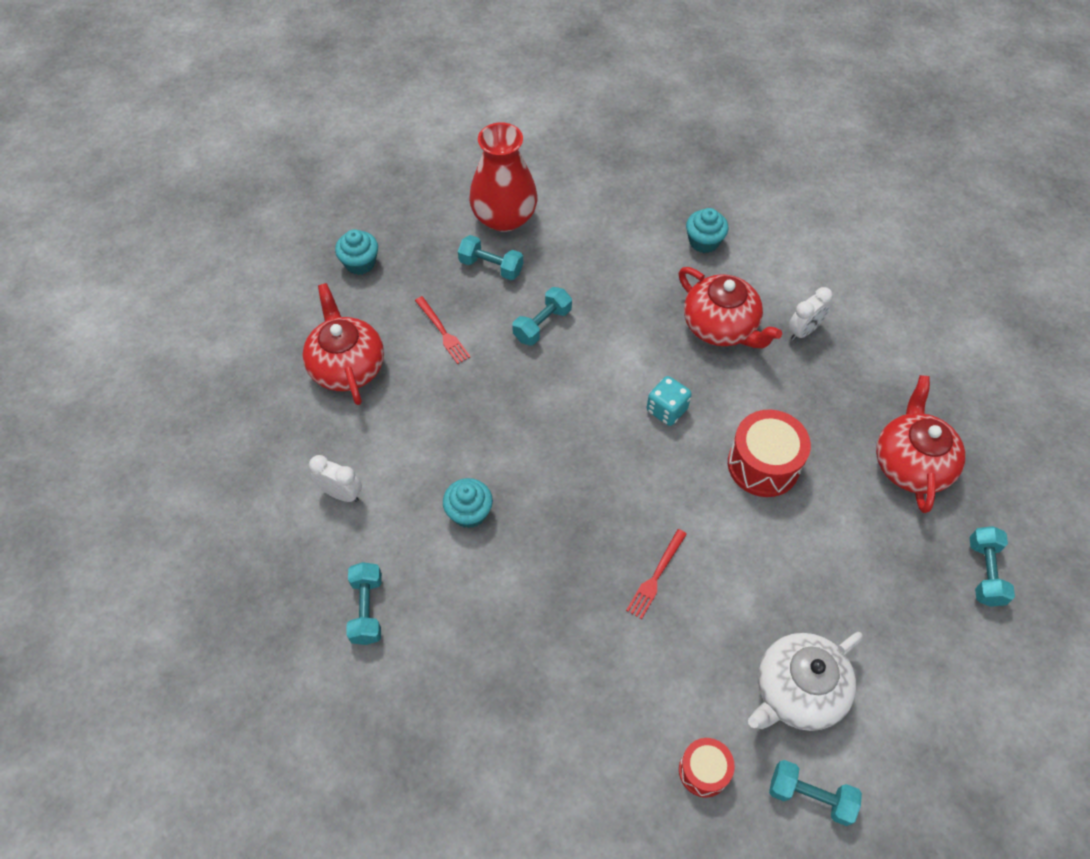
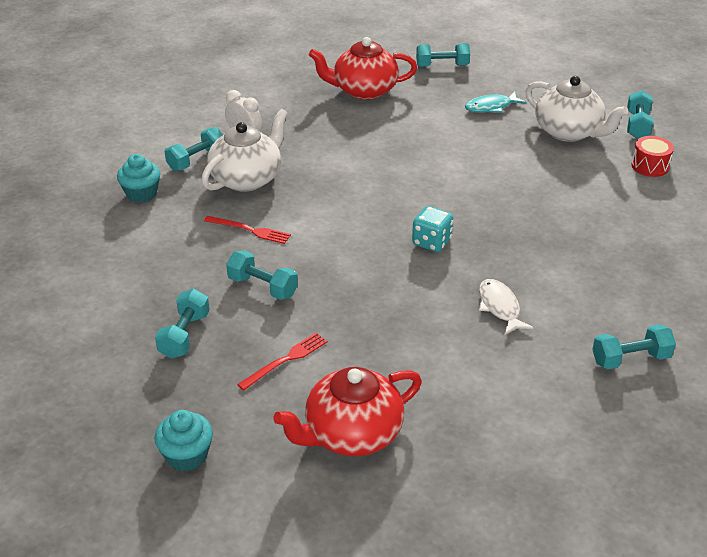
camera: 100 degrees left, 20 degrees down
white clock [309,455,362,502] -> none
turquoise cupcake [443,478,493,528] -> white fish [479,279,533,335]
red vase [469,122,538,232] -> none
red fork [626,529,687,619] -> red fork moved to [204,216,291,244]
turquoise dice [647,376,692,426] -> turquoise dice moved to [412,206,453,252]
red teapot [679,267,782,348] -> white teapot [201,109,288,192]
red drum [728,409,811,497] -> none
none -> turquoise dumbbell [165,127,223,171]
none -> turquoise fish [465,92,526,113]

